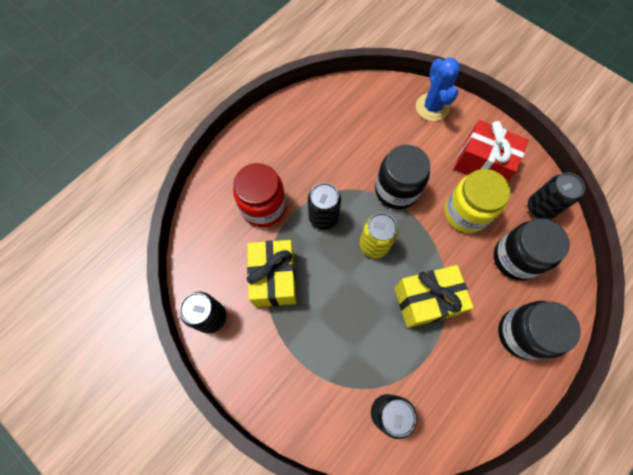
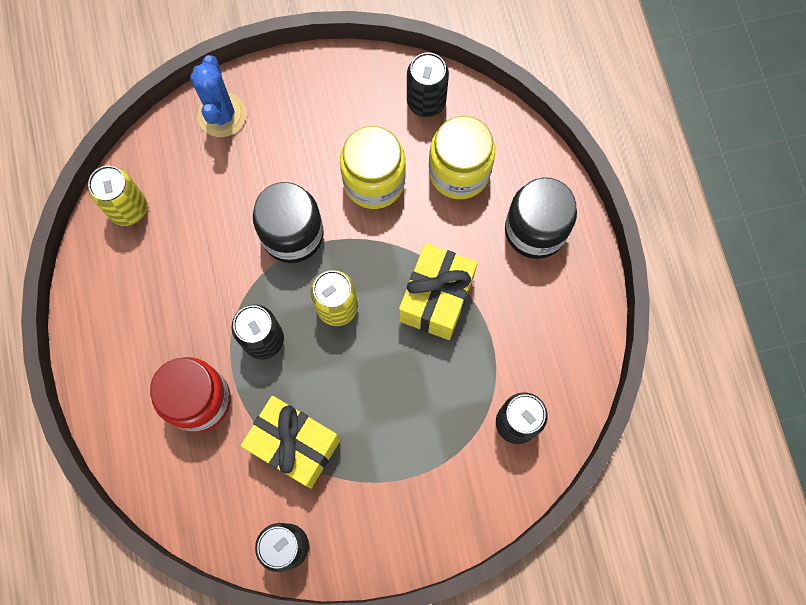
camera: 55 degrees left, 5 degrees up
blue cactus [416,57,460,121] -> blue cactus turned 60 degrees clockwise [190,55,246,137]
red gift [454,120,529,181] -> none
black jar [494,218,570,281] -> yellow jar [429,116,495,199]
none -> yellow can [88,166,147,226]

